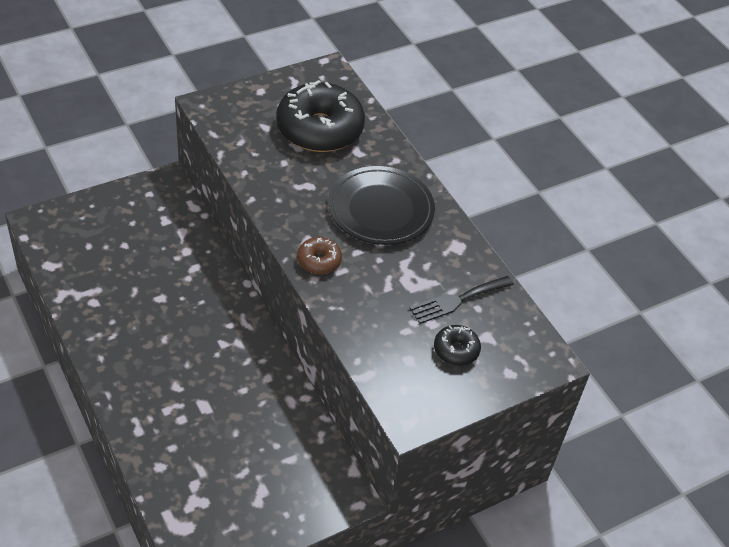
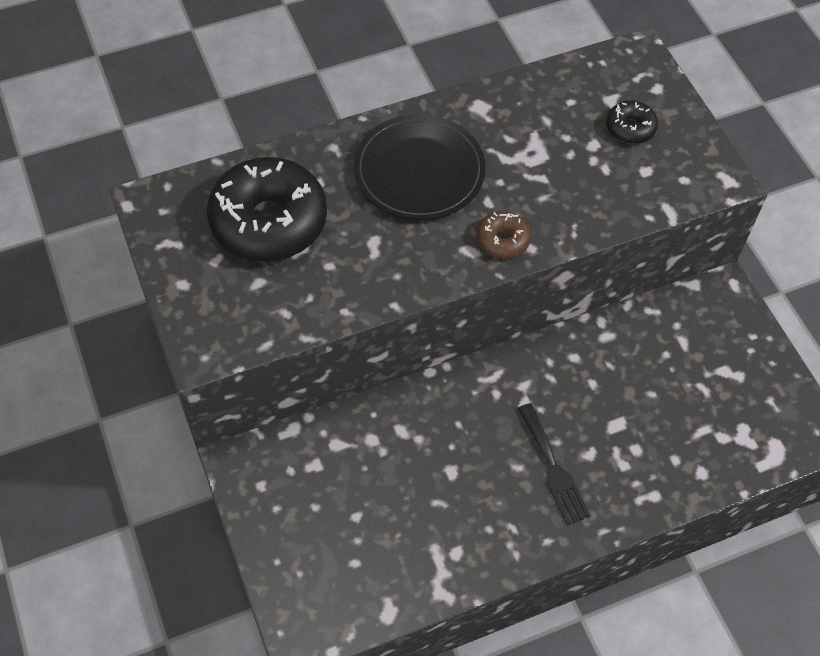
camera: 80 degrees left, 10 degrees up
black fork [410,276,514,324] -> black fork moved to [518,403,591,525]

